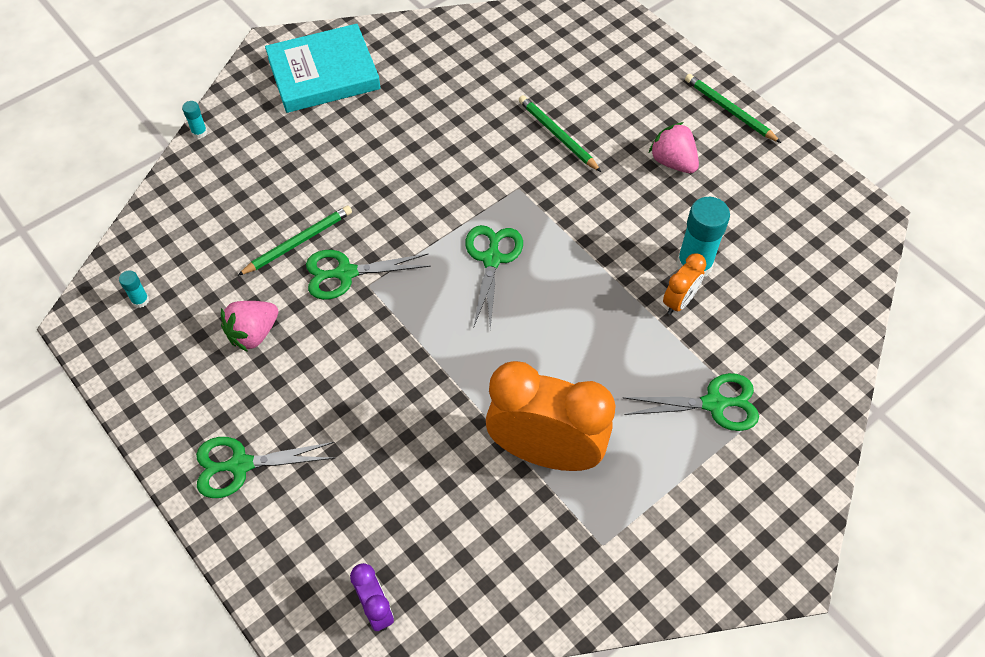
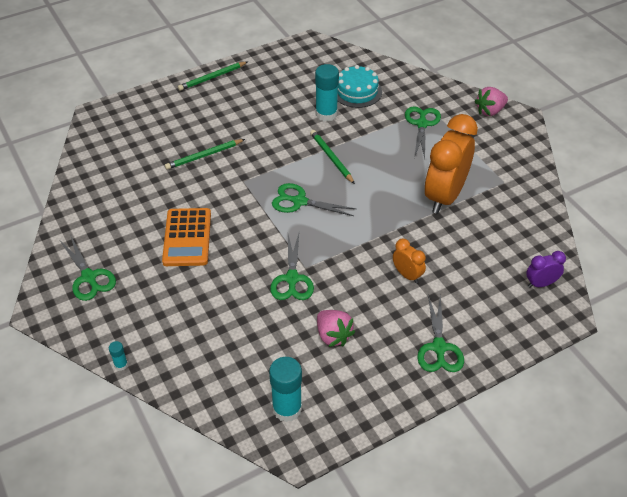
camera: 80 degrees left, 10 degrees down
turquoise glue stick [119,270,149,308] -> turquoise glue stick [269,357,302,422], size x2.14
green pencil [237,206,352,276] -> green pencil moved to [310,130,355,184]
turquoise book [265,24,381,113] -> green scissors [60,235,116,301]
pink strawberry [649,122,699,173] -> pink strawberry moved to [475,87,508,116]
orange clock [663,254,707,315] -> orange clock moved to [393,239,426,283]
none -> orange calculator [162,208,211,266]
none -> turquoise cake [337,65,382,108]

